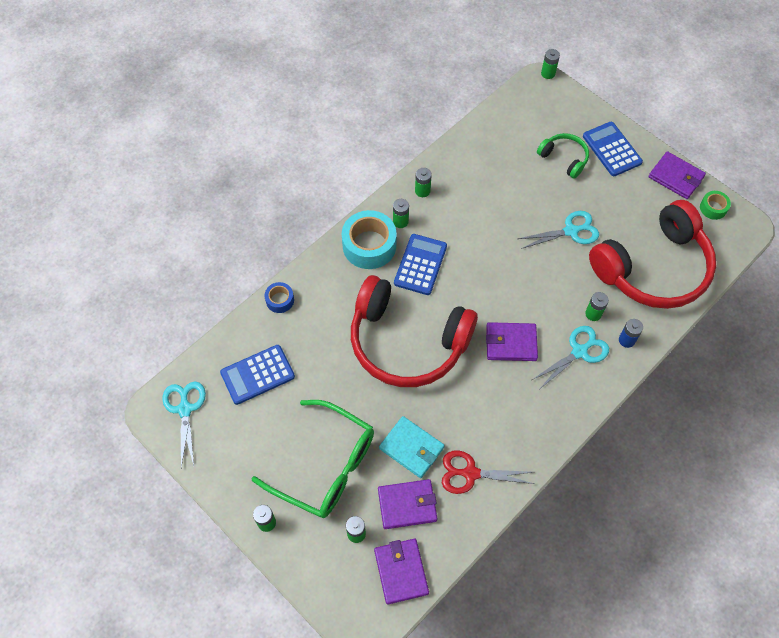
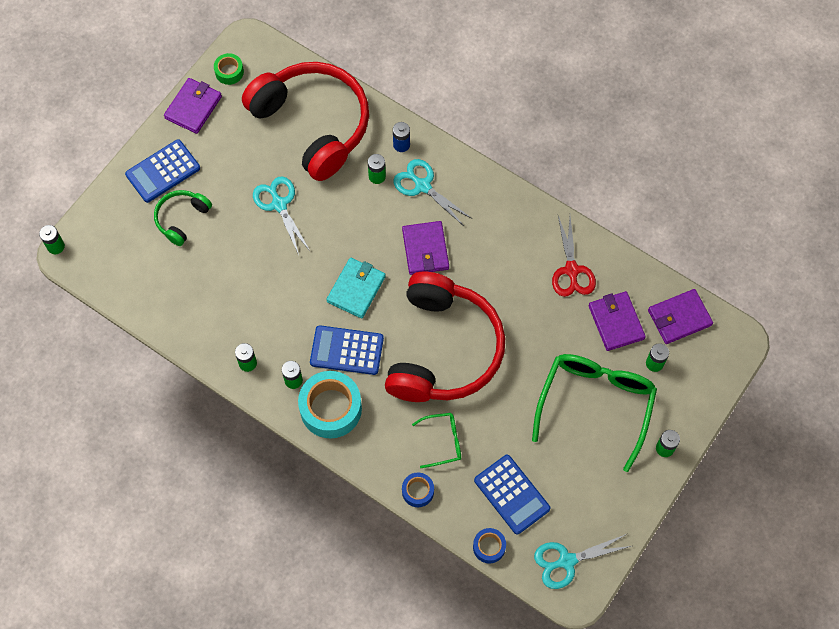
camera: 100 degrees left, 5 degrees up
turquoise wallet [379,416,445,478] -> turquoise wallet moved to [326,258,386,318]
none -> green glasses [412,413,461,468]
none -> blue tape [473,528,506,563]

